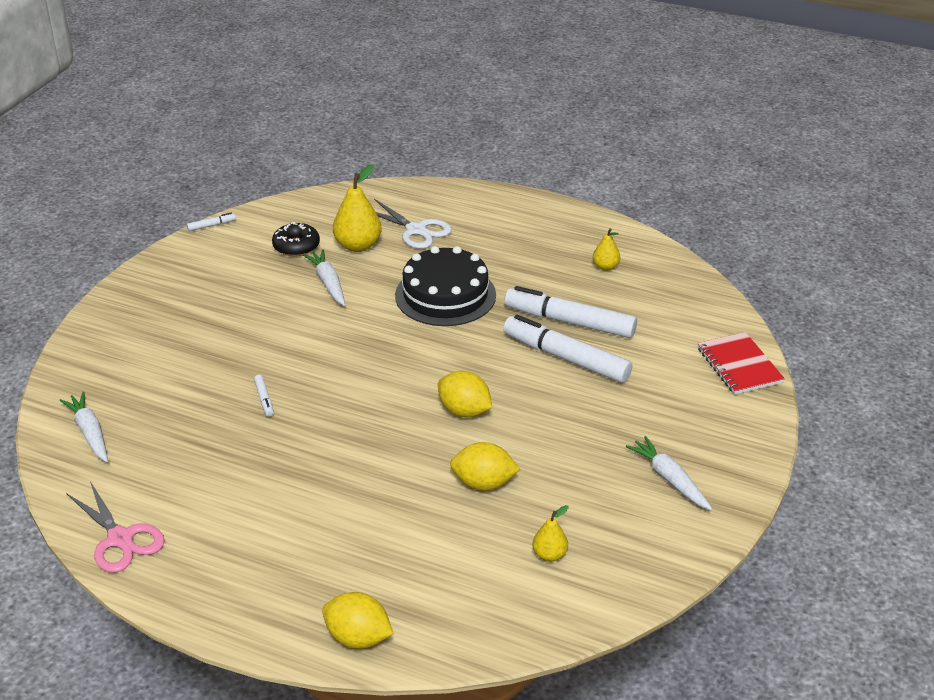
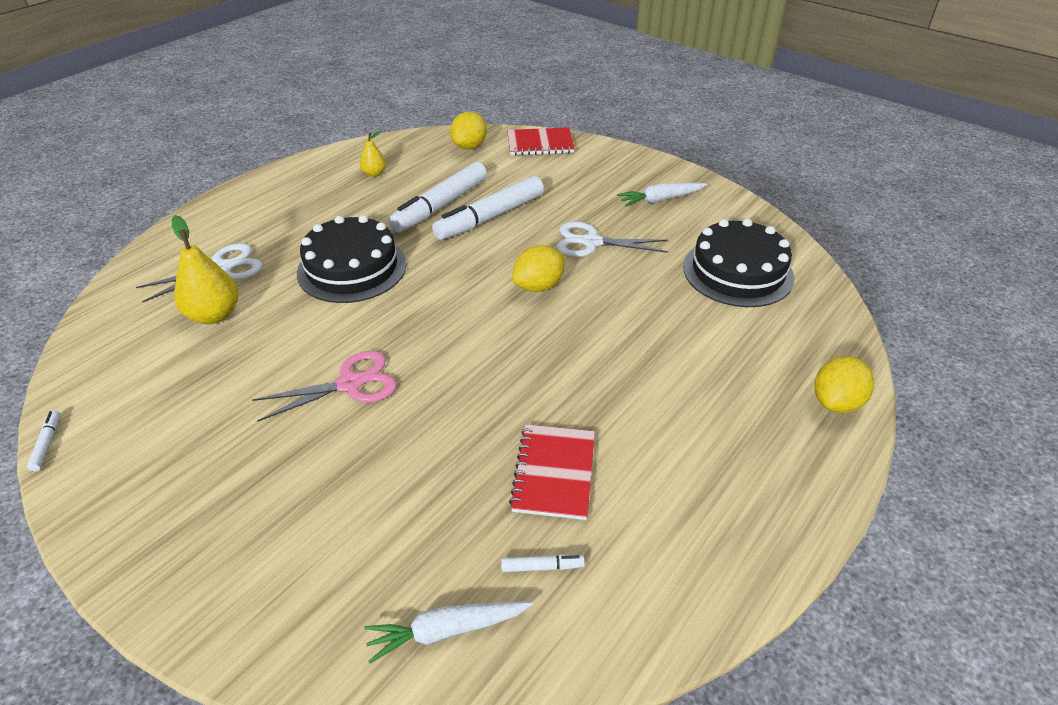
camera: 75 degrees left, 5 degrees up
pink scissors [66,481,165,573] -> pink scissors moved to [252,351,397,422]
white marker [254,375,274,417] -> white marker moved to [501,554,585,572]
black donut [272,222,320,256] -> none
white carrot [303,249,345,306] -> none
yellow lemon [450,442,520,491] -> yellow lemon moved to [450,112,487,150]
yellow pear [533,505,569,562] -> black cake [683,219,795,307]
none -> red notebook [509,424,595,520]
none -> white scissors [556,221,668,257]

